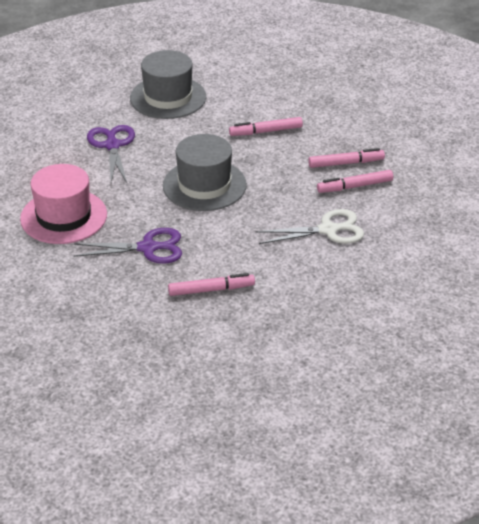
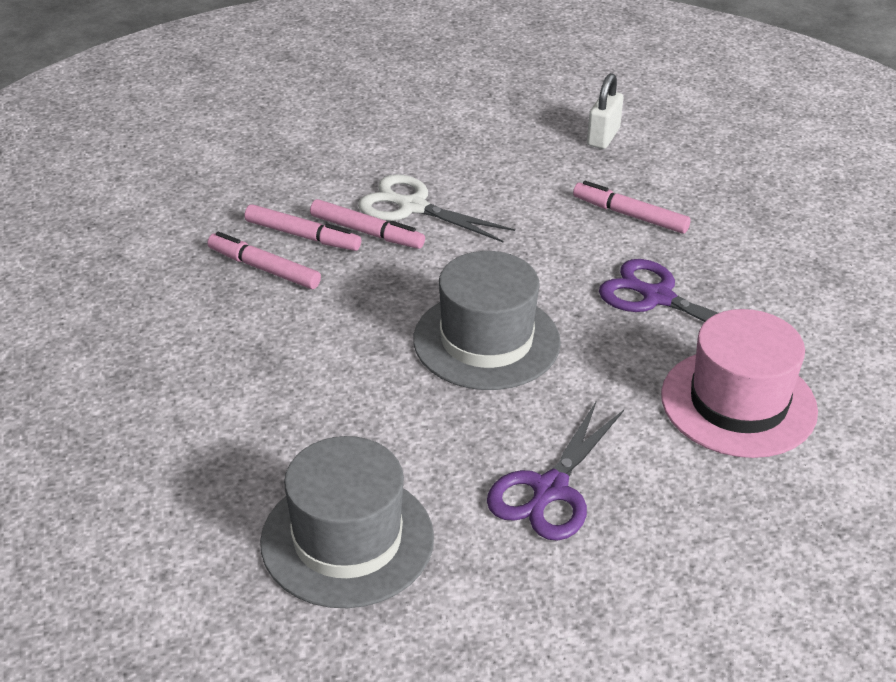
camera: 140 degrees left, 0 degrees up
pink marker [229,117,303,136] -> pink marker moved to [310,199,425,249]
none -> white padlock [587,73,623,149]

